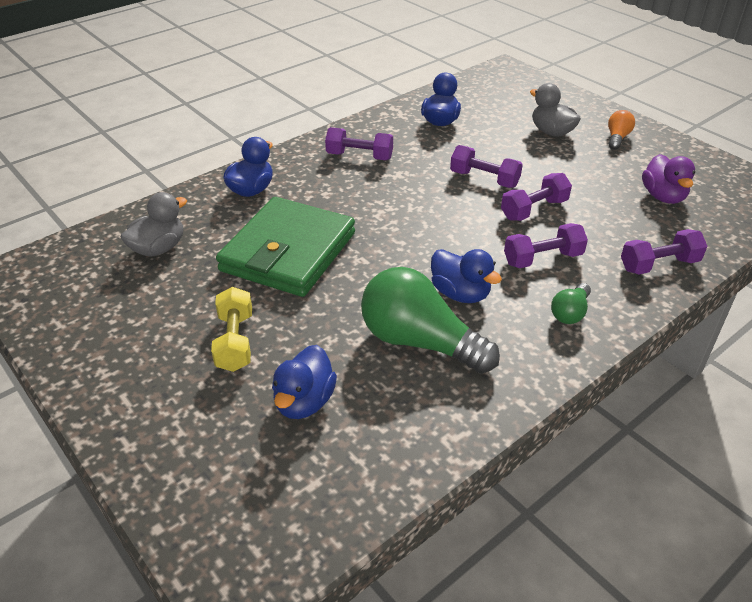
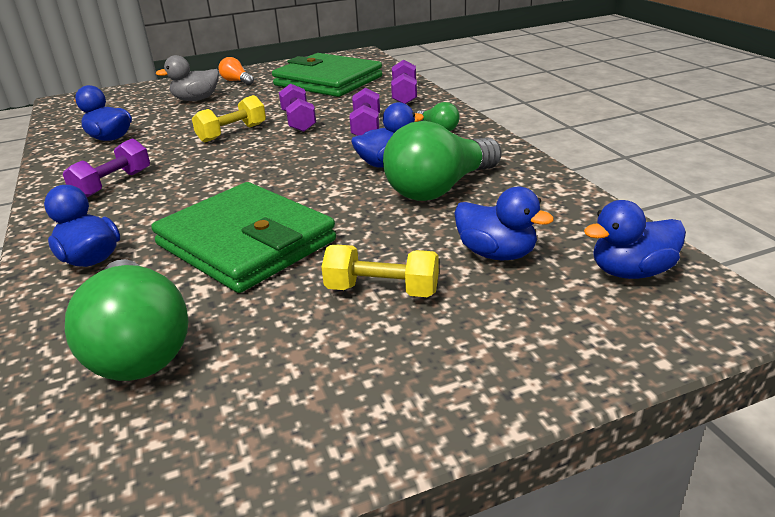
camera: 70 degrees left, 10 degrees down
grey duck [121,192,187,256] -> green light bulb [65,259,188,381]
purple dumbbell [450,145,523,188] -> yellow dumbbell [192,95,266,142]
purple duck [642,154,695,204] -> green wallet [272,53,383,97]
none -> blue duck [584,200,686,279]

